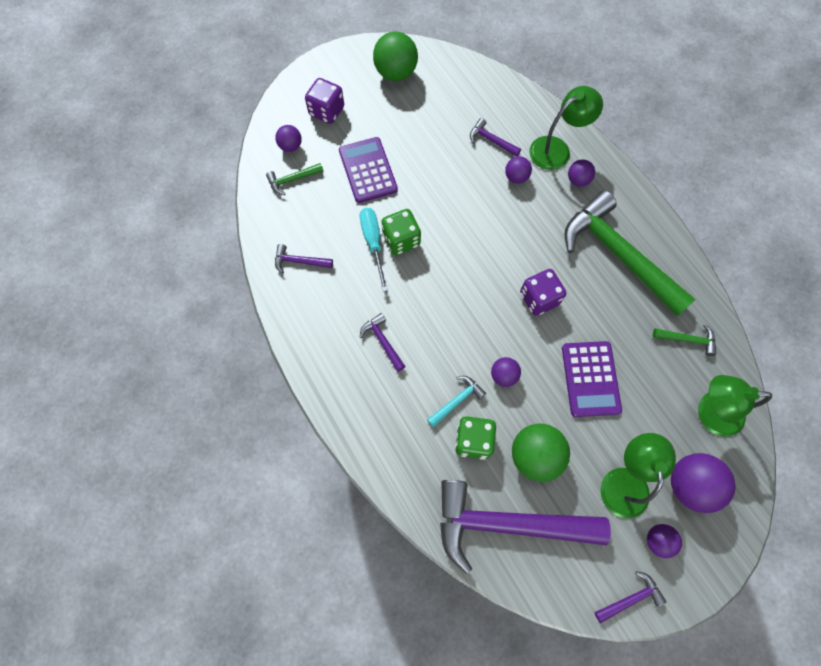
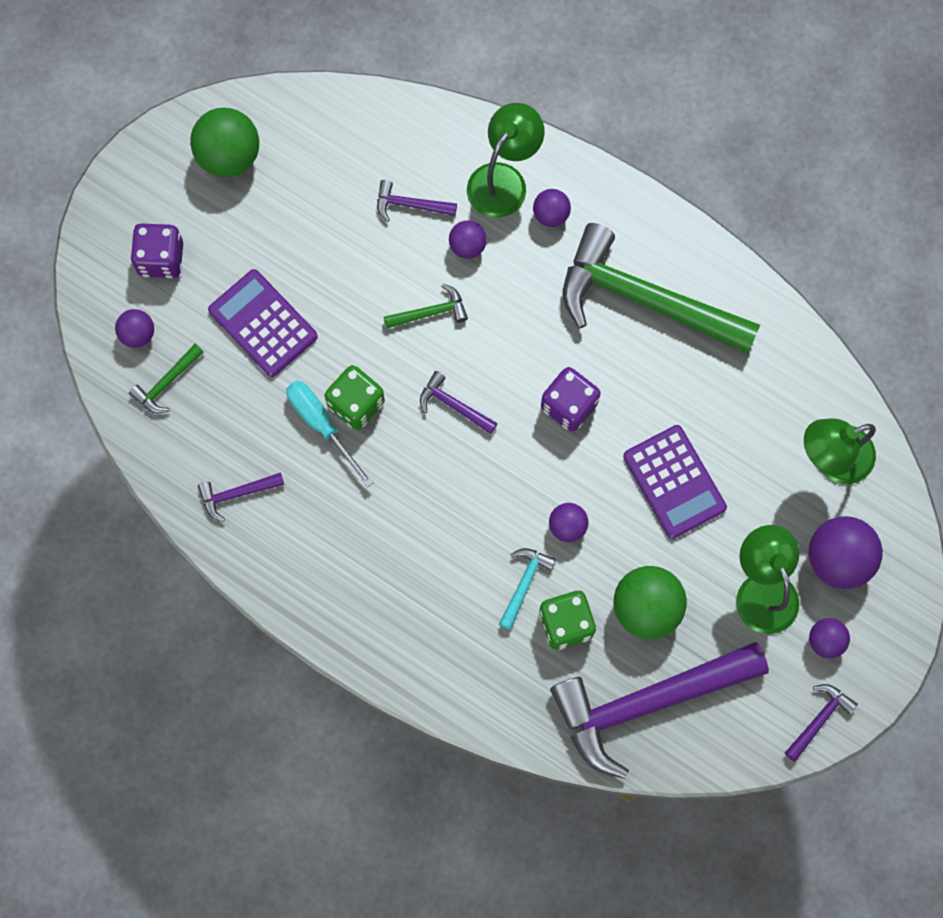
camera: 25 degrees left, 5 degrees up
purple hammer [360,313,406,372] -> purple hammer moved to [420,371,498,434]
green hammer [653,324,716,356] -> green hammer moved to [384,284,468,329]

